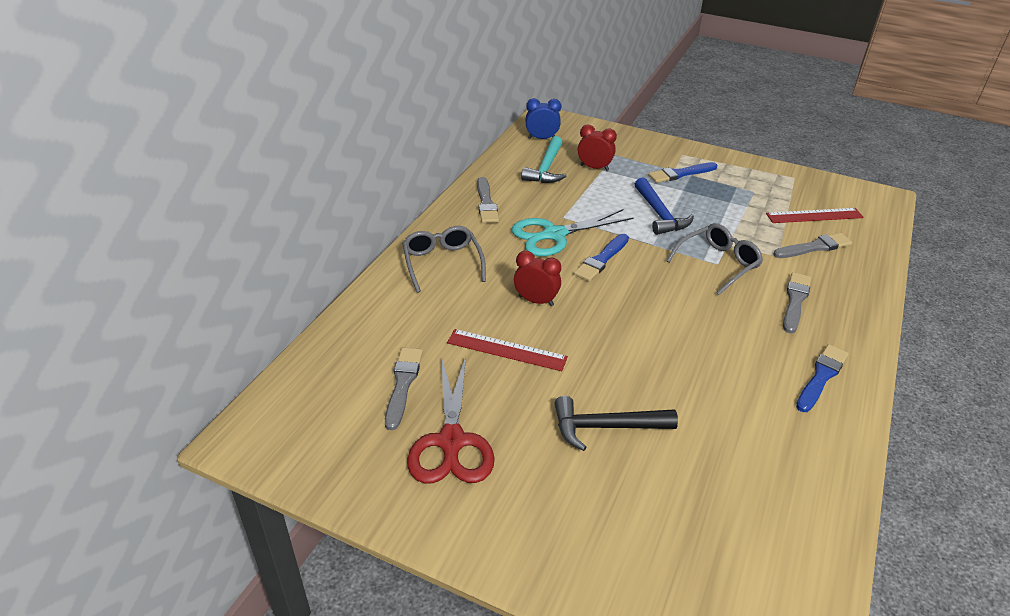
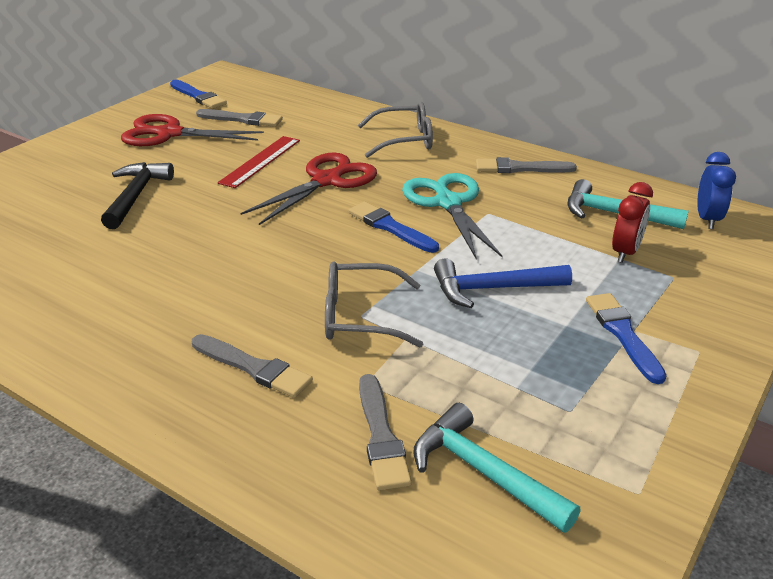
camera: 100 degrees right, 5 degrees down
red clock [514,251,561,306] -> red scissors [241,152,377,225]
grey glasses [666,223,763,295] -> grey glasses turned 120 degrees clockwise [325,261,423,347]
red ruler [766,208,863,223] -> turquoise hammer [413,403,581,533]
blue brush [796,344,849,412] -> blue brush moved to [170,80,227,109]

